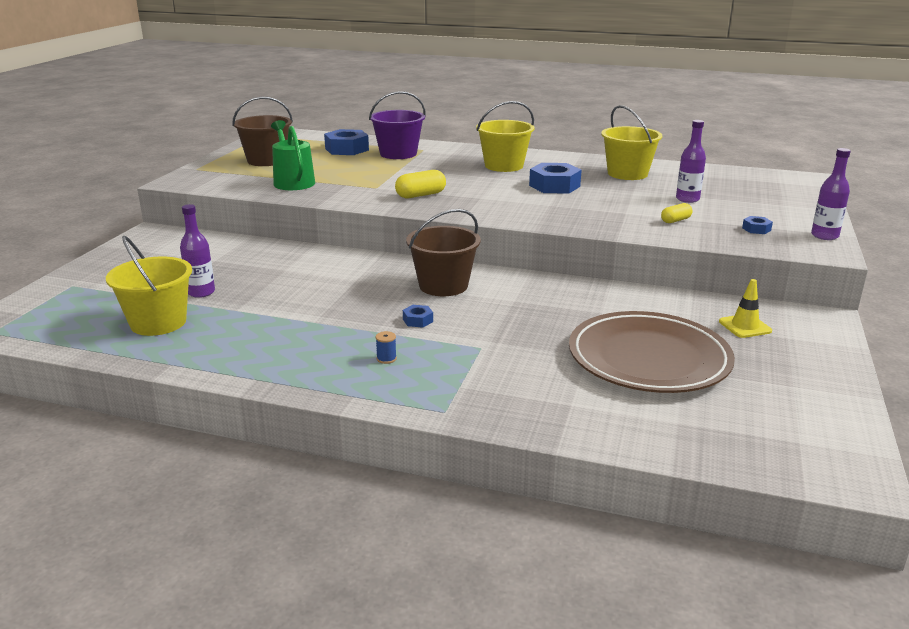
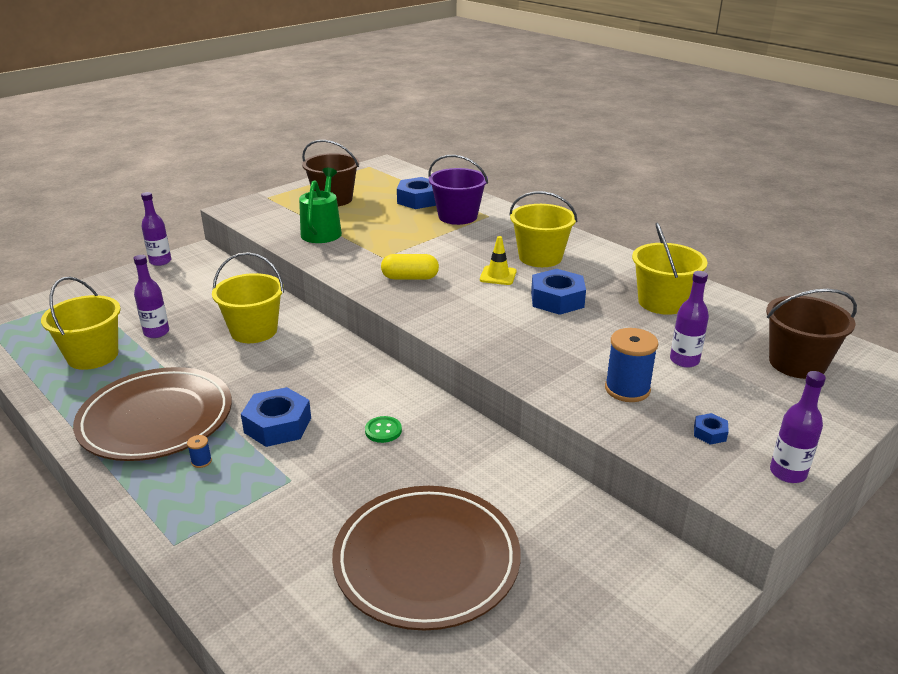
camera: 30 degrees right, 5 degrees up
blue nut [403,305,433,328] -> blue nut [241,387,311,447], size x2.11
brown bucket [406,209,481,296] -> brown bucket moved to [766,289,857,379]
yellow capsule [661,203,692,223] -> blue spool [605,328,658,402]
yellow traffic cone [719,279,772,338] -> yellow traffic cone moved to [480,236,517,285]
none -> brown plate [73,367,232,461]
none -> purple bottle [141,192,171,266]
none -> yellow bucket [212,252,284,343]
none -> green button [365,416,402,443]

